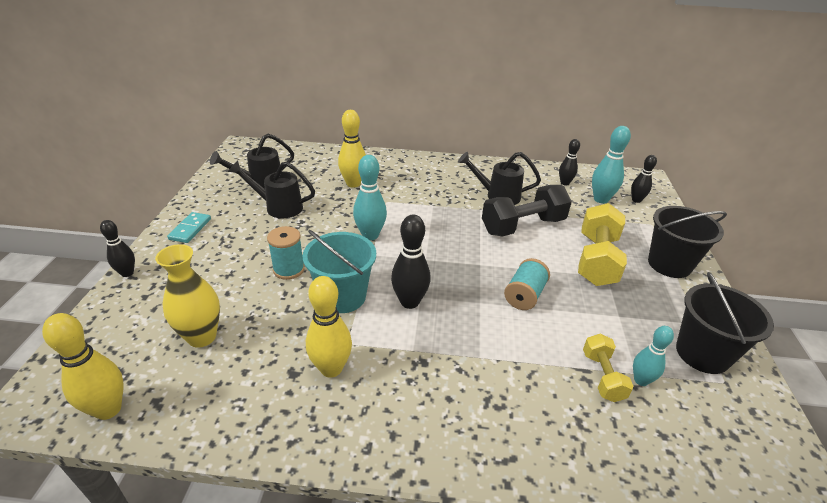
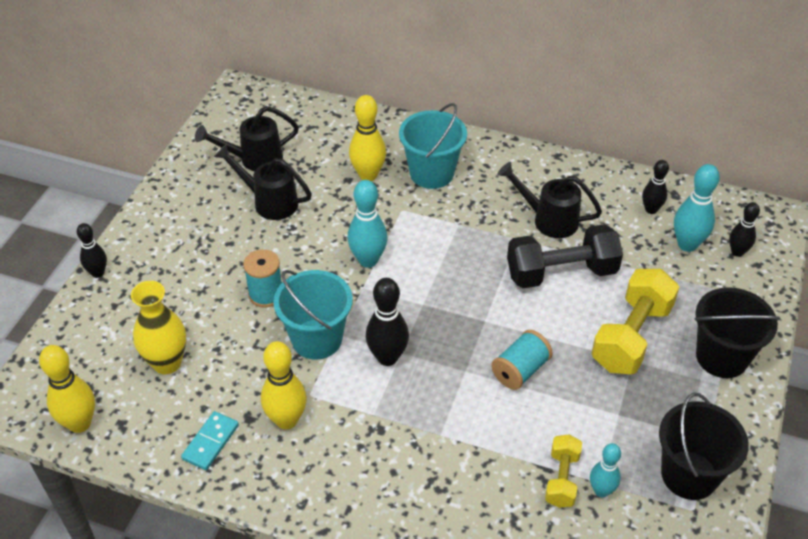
camera: 15 degrees right, 10 degrees up
turquoise domino [167,212,211,243] -> turquoise domino moved to [181,411,239,470]
none -> turquoise bucket [399,103,467,189]

